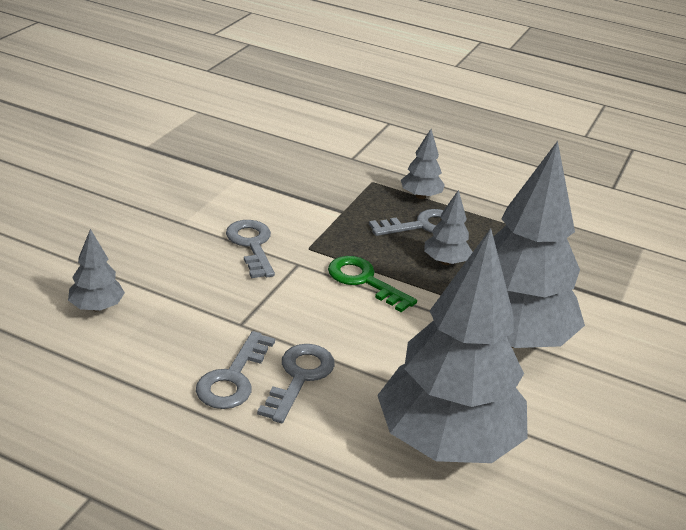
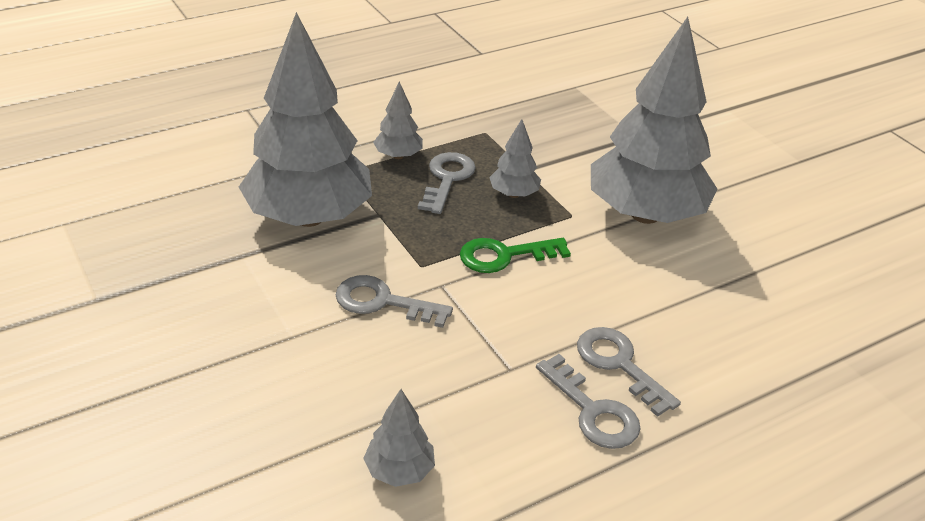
camera: 55 degrees left, 5 degrees up
grey tree [377,228,528,463] -> grey tree moved to [239,12,372,227]

